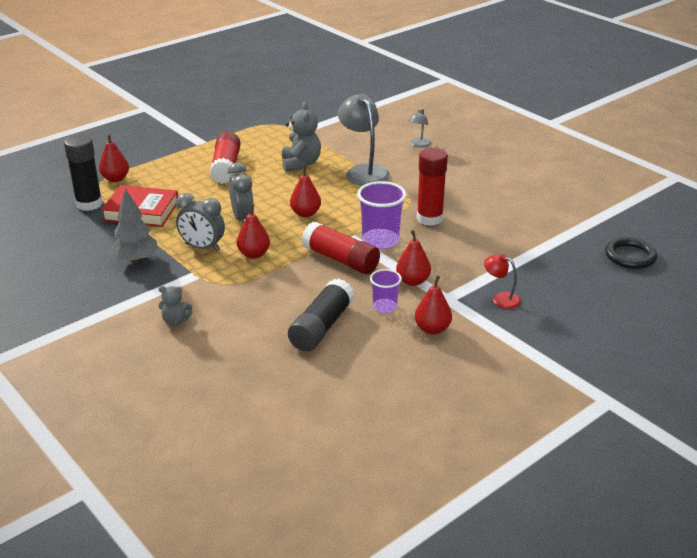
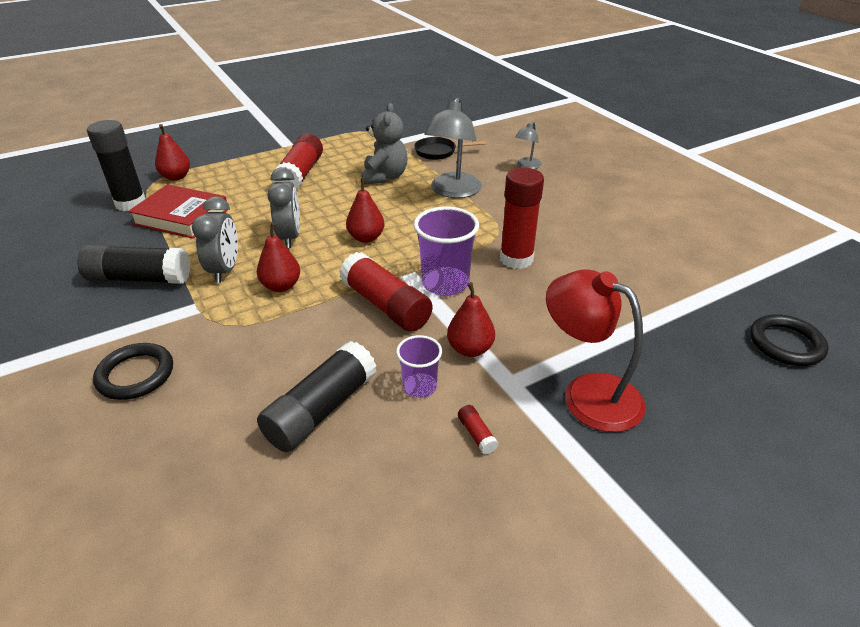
camera: 10 degrees right, 5 degrees up
grey tree [110,188,158,263] -> black glue stick [77,244,191,284]
grey teddy bear [158,286,193,326] -> black ring [93,343,173,400]
grey clock [176,193,225,251] -> grey clock turned 120 degrees counterclockwise [192,196,238,283]
grey lamp [338,94,390,186] -> grey lamp turned 150 degrees counterclockwise [424,97,482,198]
red pear [415,275,452,334] -> red glue stick [458,405,498,455]
red lamp [484,254,521,309] -> red lamp [546,270,646,432], size x1.94
none -> black pan [414,137,486,160]

